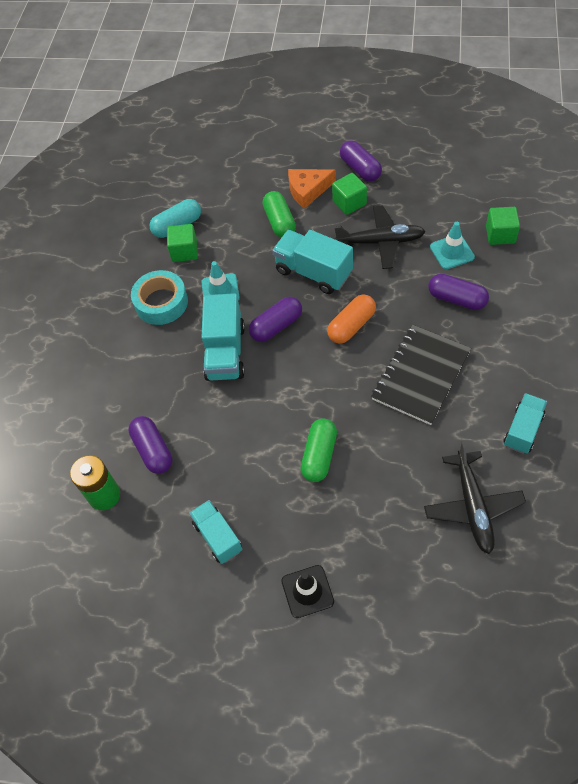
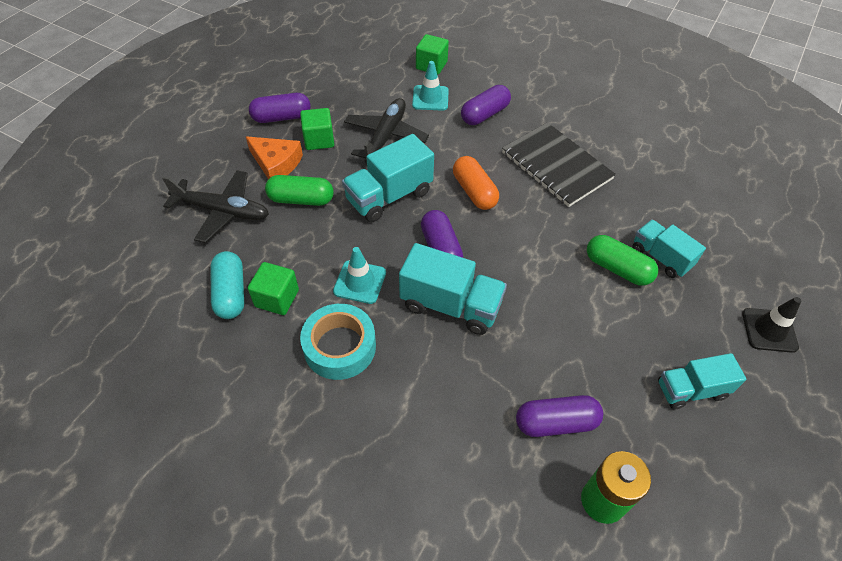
camera: 75 degrees left, 5 degrees down
orange cheese [288,169,336,209] -> orange cheese turned 60 degrees counterclockwise [246,136,303,179]
black plane [424,441,526,554] -> black plane moved to [162,170,269,243]
turquoise truck [503,393,547,454] -> turquoise truck moved to [632,220,706,278]

